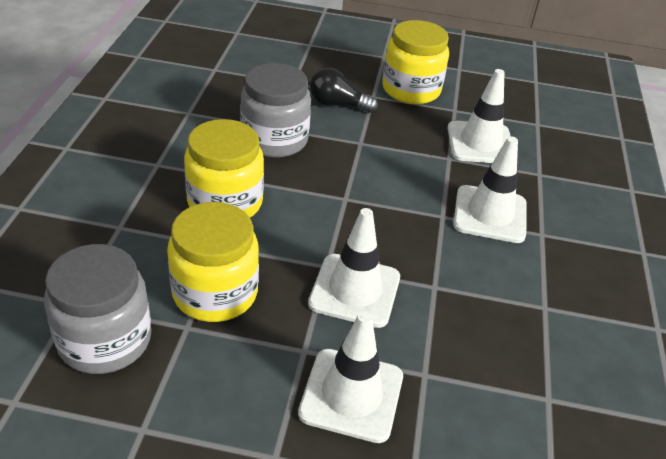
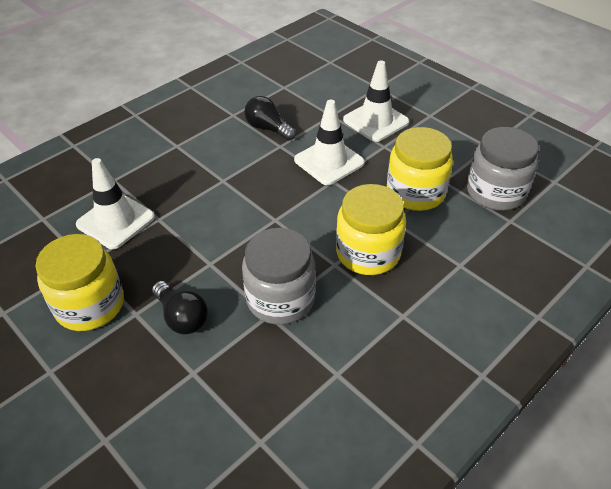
camera: 140 degrees left, 5 degrees up
white traffic cone [453,136,527,243] -> none
none -> black light bulb [244,96,296,141]

